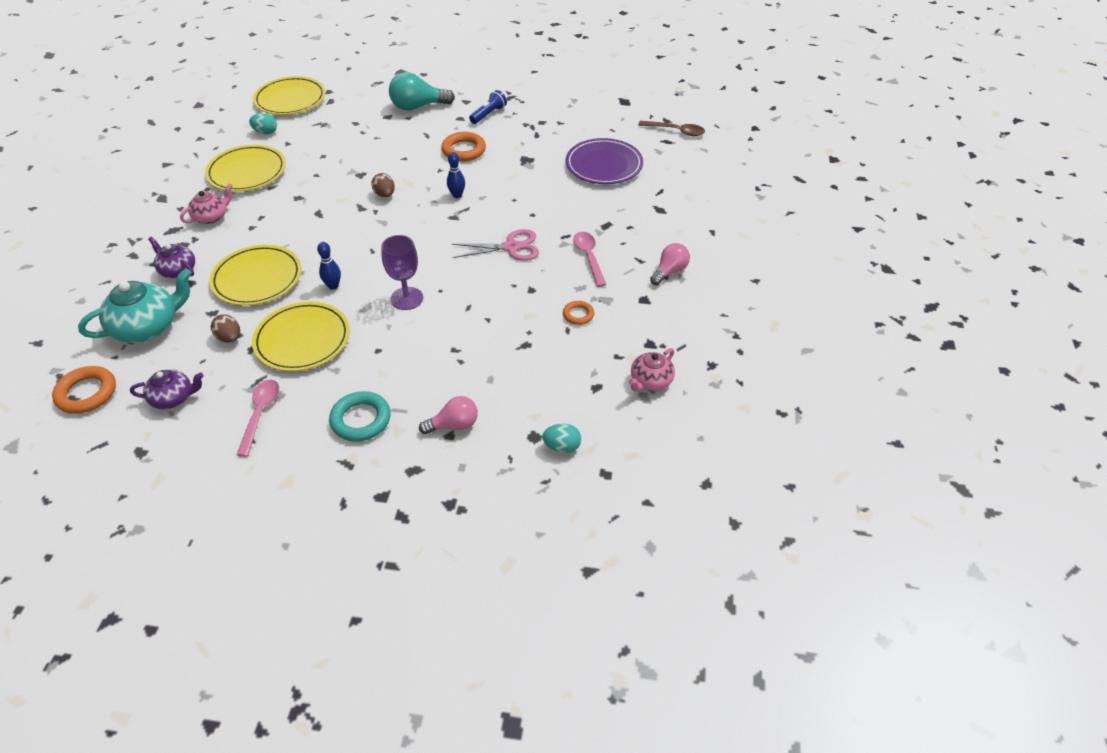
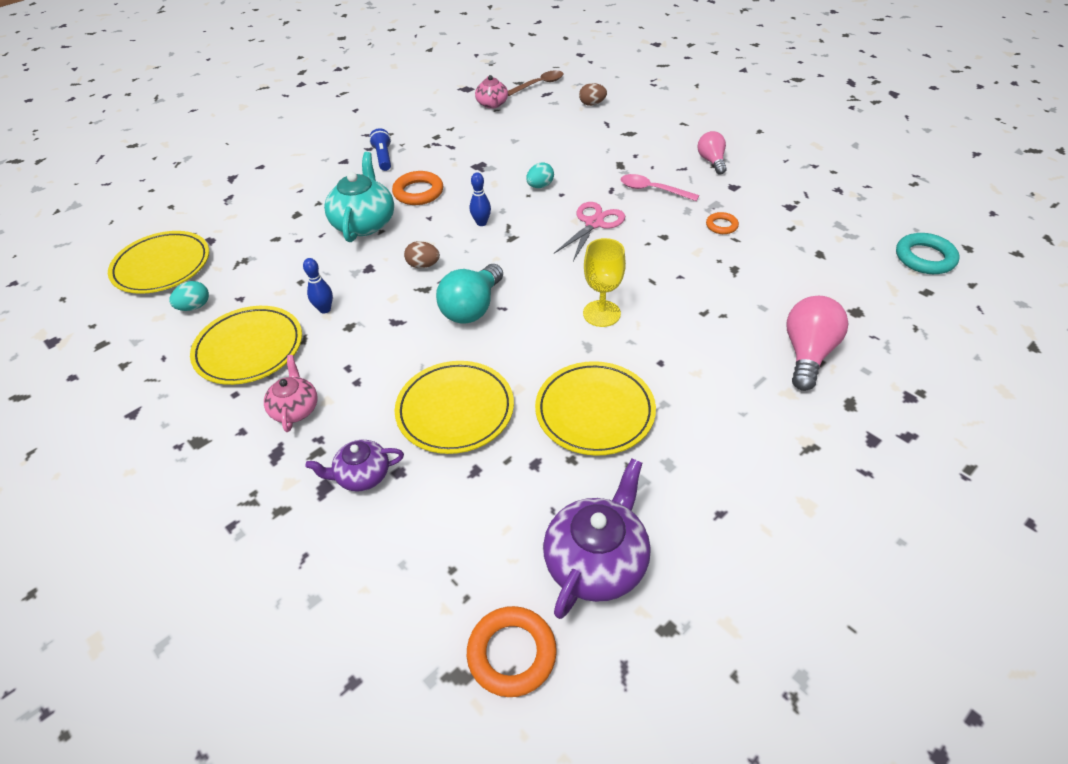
camera: 50 degrees left, 0 degrees up
turquoise teapot [78,268,192,343] -> turquoise teapot moved to [324,152,394,242]
purple teapot [130,370,204,409] -> purple teapot [543,458,651,619], size x1.68
brown egg [211,314,240,343] -> brown egg moved to [579,83,607,106]
pink spoon [237,380,279,457] -> none
blue bowling pin [317,242,341,290] -> blue bowling pin moved to [303,258,333,313]
turquoise ring [329,391,391,442] -> turquoise ring moved to [896,233,959,274]
purple goblet [381,235,423,310] -> yellow goblet [583,238,626,327]
turquoise light bulb [389,72,455,111] -> turquoise light bulb moved to [436,264,503,324]
pink light bulb [419,396,478,434] -> pink light bulb [786,296,848,391], size x1.56
turquoise egg [542,424,581,453] -> turquoise egg moved to [526,162,554,188]
purple plate [566,138,643,184] -> none
pink teapot [629,348,675,392] -> pink teapot moved to [475,75,508,109]

